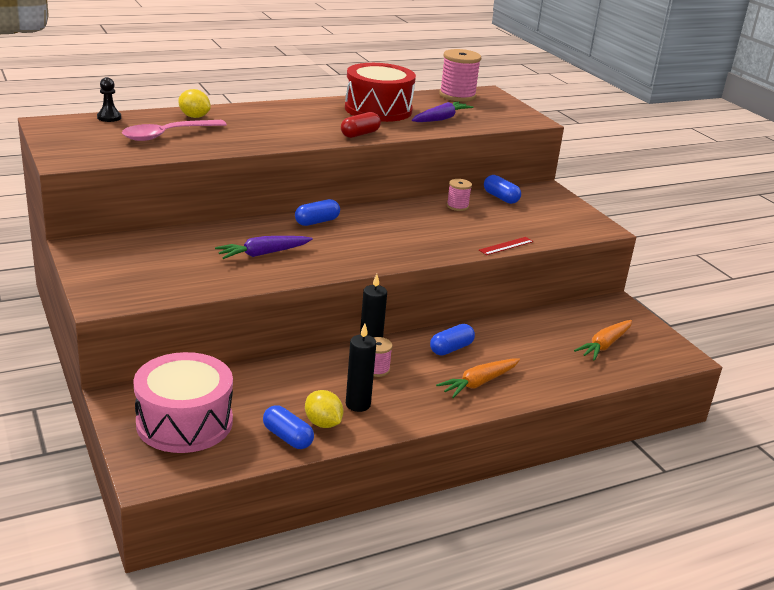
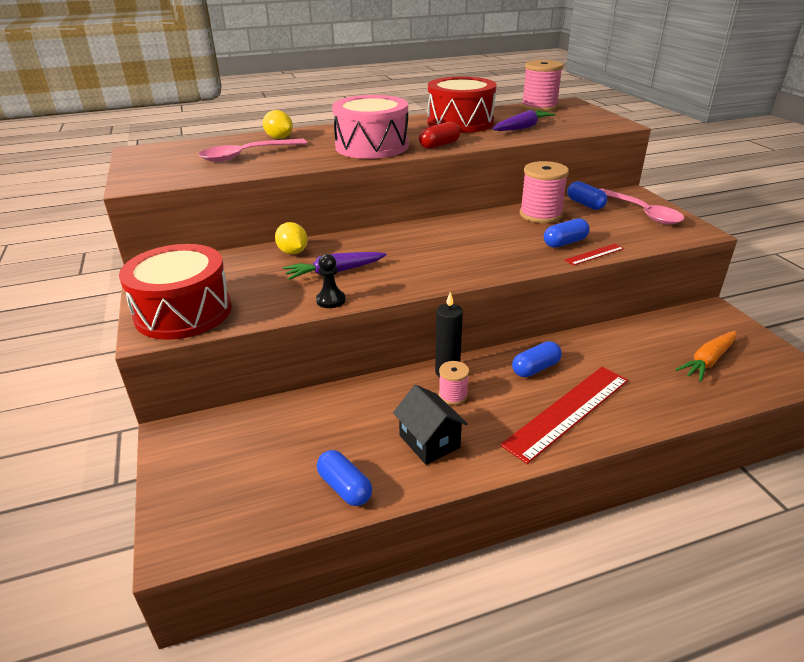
camera: 10 degrees right, 5 degrees up
black pawn [97,77,121,122] -> black pawn moved to [316,254,345,308]
pink drum [133,352,233,453] -> pink drum moved to [332,95,409,159]
blue capsule [295,199,340,226] -> blue capsule moved to [544,218,589,248]
yellow lemon [305,390,343,428] -> yellow lemon moved to [275,222,308,254]
black candle [346,324,376,412] -> black house [393,385,468,465]
orange carrot [436,358,520,398] -> red ruler [500,367,628,464]
pink spool [447,179,472,211] -> pink spool [520,161,569,223], size x1.85
none -> red drum [119,244,232,340]
none -> pink spoon [600,188,684,224]

